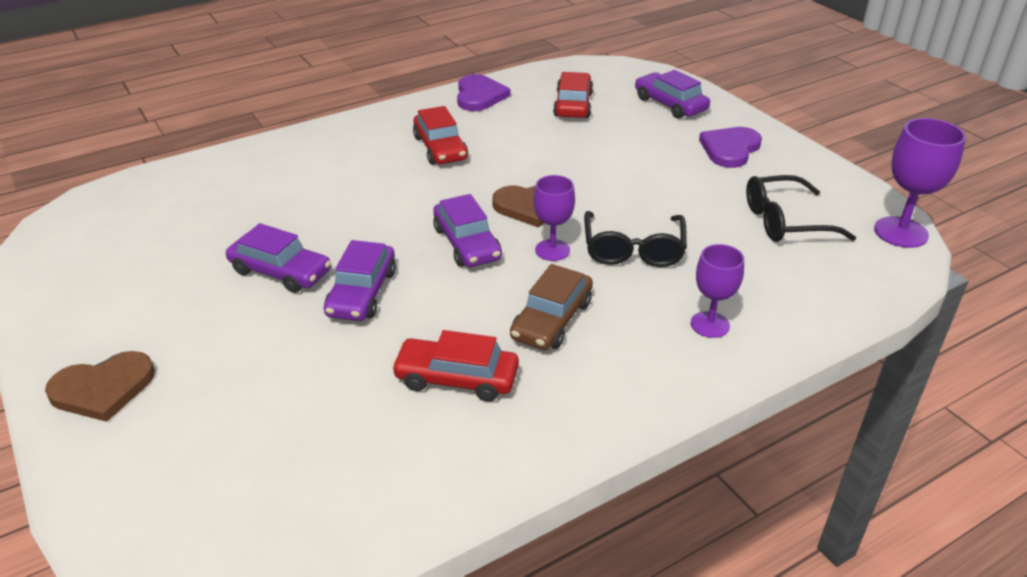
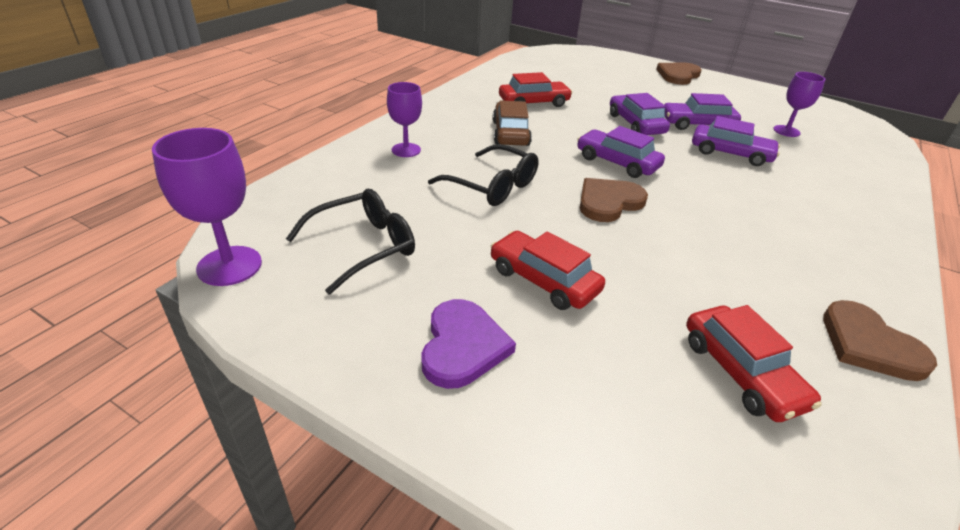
camera: 150 degrees right, 0 degrees up
red car [413,106,468,165] -> red car moved to [490,231,605,310]
purple heart [457,74,510,111] -> brown heart [823,300,937,381]
purple goblet [534,175,575,261] -> purple goblet moved to [773,72,825,137]
black glasses [584,211,687,267] -> black glasses turned 150 degrees clockwise [428,144,539,206]
purple car [635,70,710,119] -> purple car moved to [692,116,780,166]

